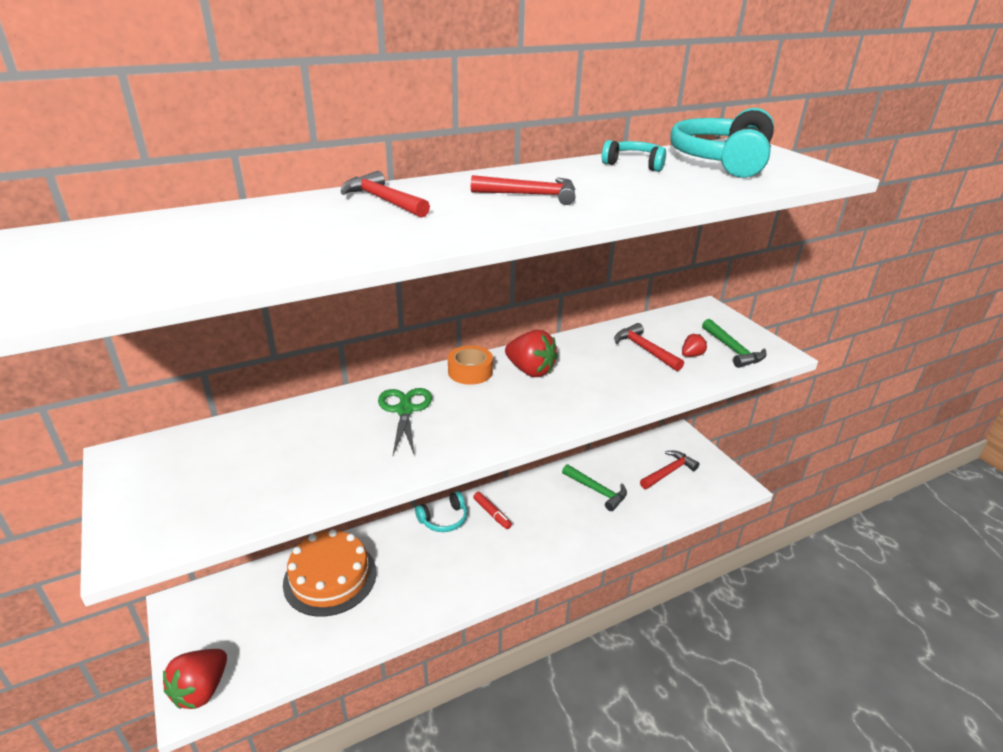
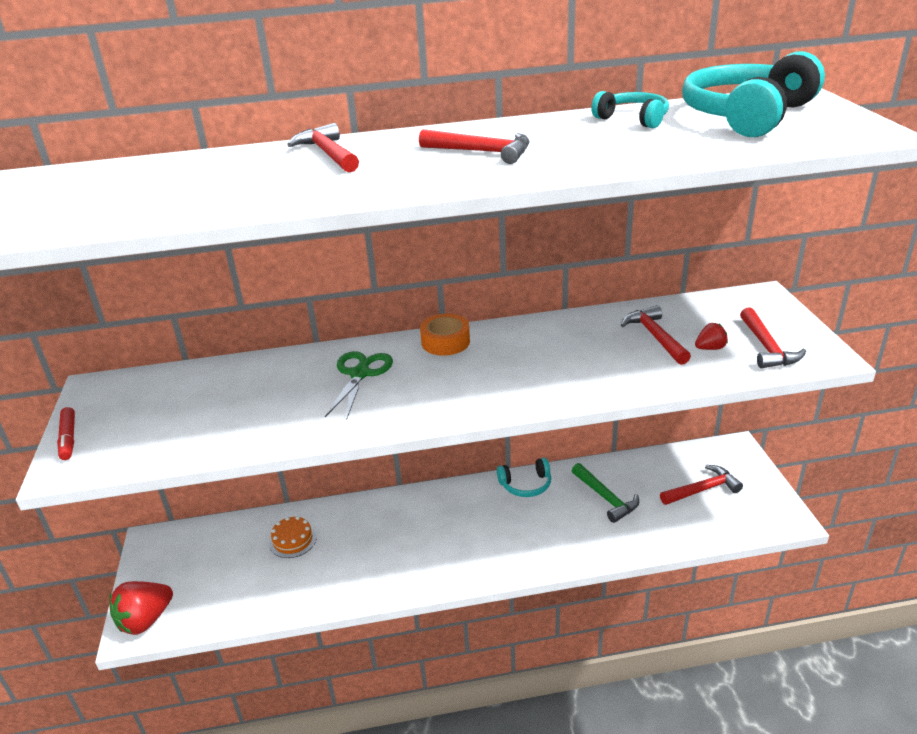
camera: 20 degrees right, 0 degrees up
orange cake [283,529,377,617] -> orange cake [269,516,317,558], size x0.50
turquoise headphones [415,491,467,532] -> turquoise headphones moved to [497,458,551,497]
red marker [473,492,512,529] -> red marker moved to [57,407,75,460]
red strawberry [505,330,558,377] -> none
green hammer [702,319,767,368] -> red hammer [740,307,806,368]

